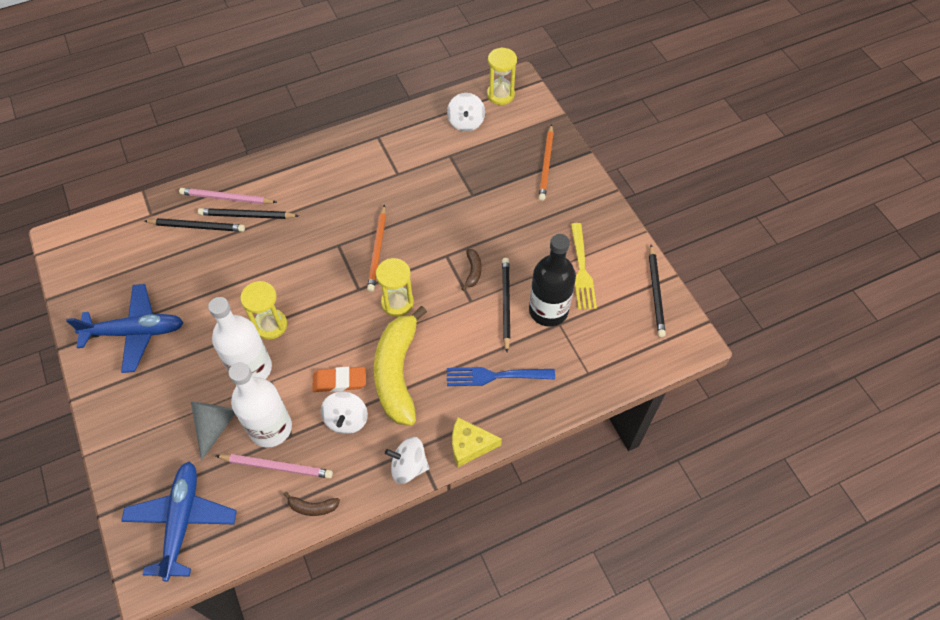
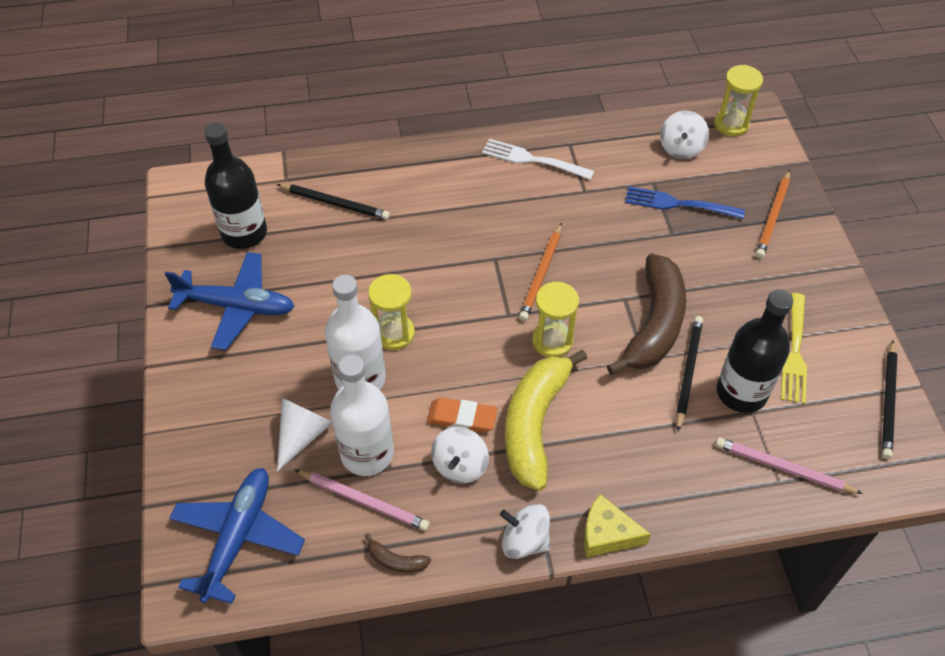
camera: 15 degrees right, 5 degrees down
pink pencil [179,188,277,204] -> pink pencil moved to [715,437,863,494]
grey cone [191,402,235,461] -> white cone [277,398,333,472]
black pencil [198,208,299,219] -> none
blue fork [447,367,555,386] -> blue fork moved to [625,186,745,219]
brown banana [461,249,482,291] -> brown banana [607,253,686,375], size x2.48
none -> black bottle [204,123,267,249]
none -> white fork [482,139,594,180]

